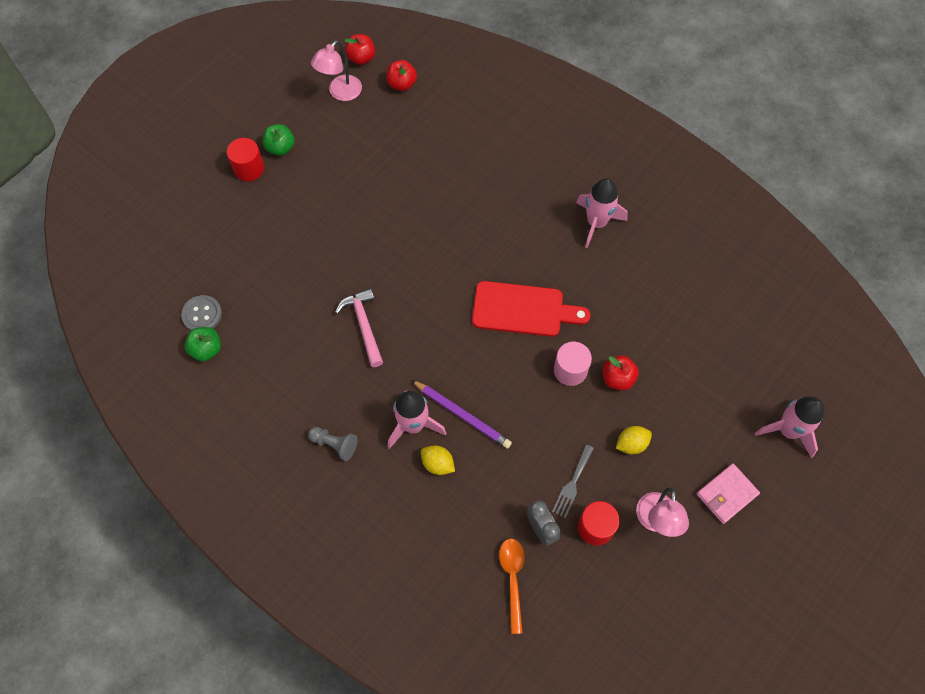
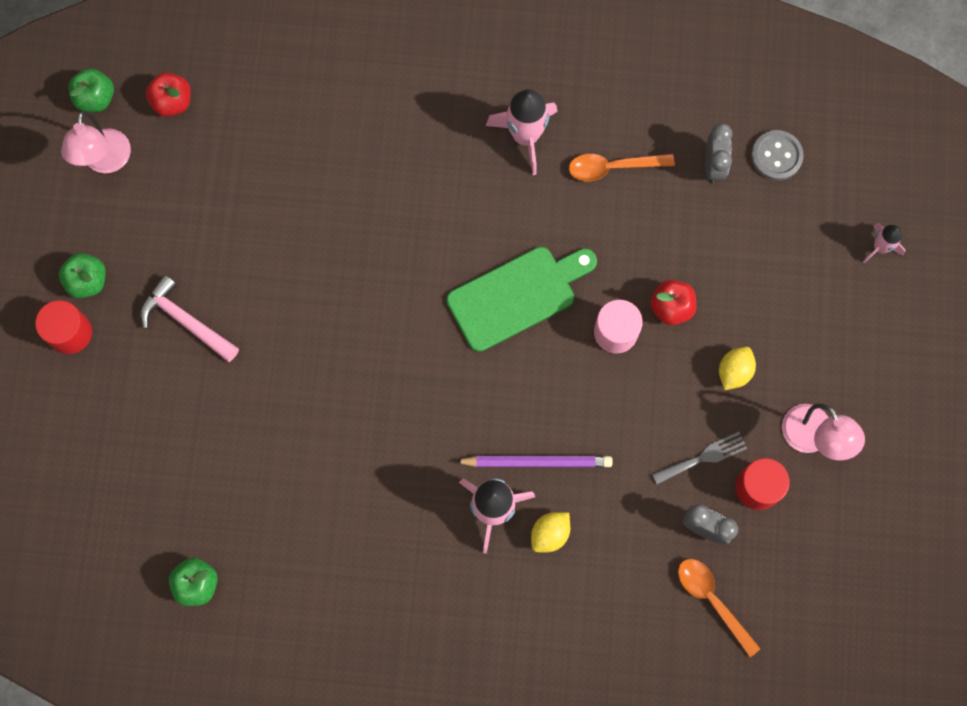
camera: 35 degrees left, 10 degrees up
grey button [181,295,222,330] -> grey button moved to [751,130,804,181]
grey pawn [308,427,358,461] -> none
pink hammer [335,288,383,367] -> pink hammer moved to [140,275,239,362]
red apple [344,34,375,65] -> green apple [68,68,114,112]
yellow lemon [421,445,455,475] -> yellow lemon turned 45 degrees counterclockwise [531,512,570,553]
red cutting board [472,281,591,337] -> green cutting board [446,247,597,352]
grey fork [552,445,594,518] -> grey fork turned 105 degrees counterclockwise [652,432,747,485]
pink wallet [697,464,760,524] -> none
pink rocket [755,397,824,458] -> pink rocket [863,223,906,263], size x0.56
none -> orange spoon [569,154,675,181]
none -> grey clock [705,123,733,184]

